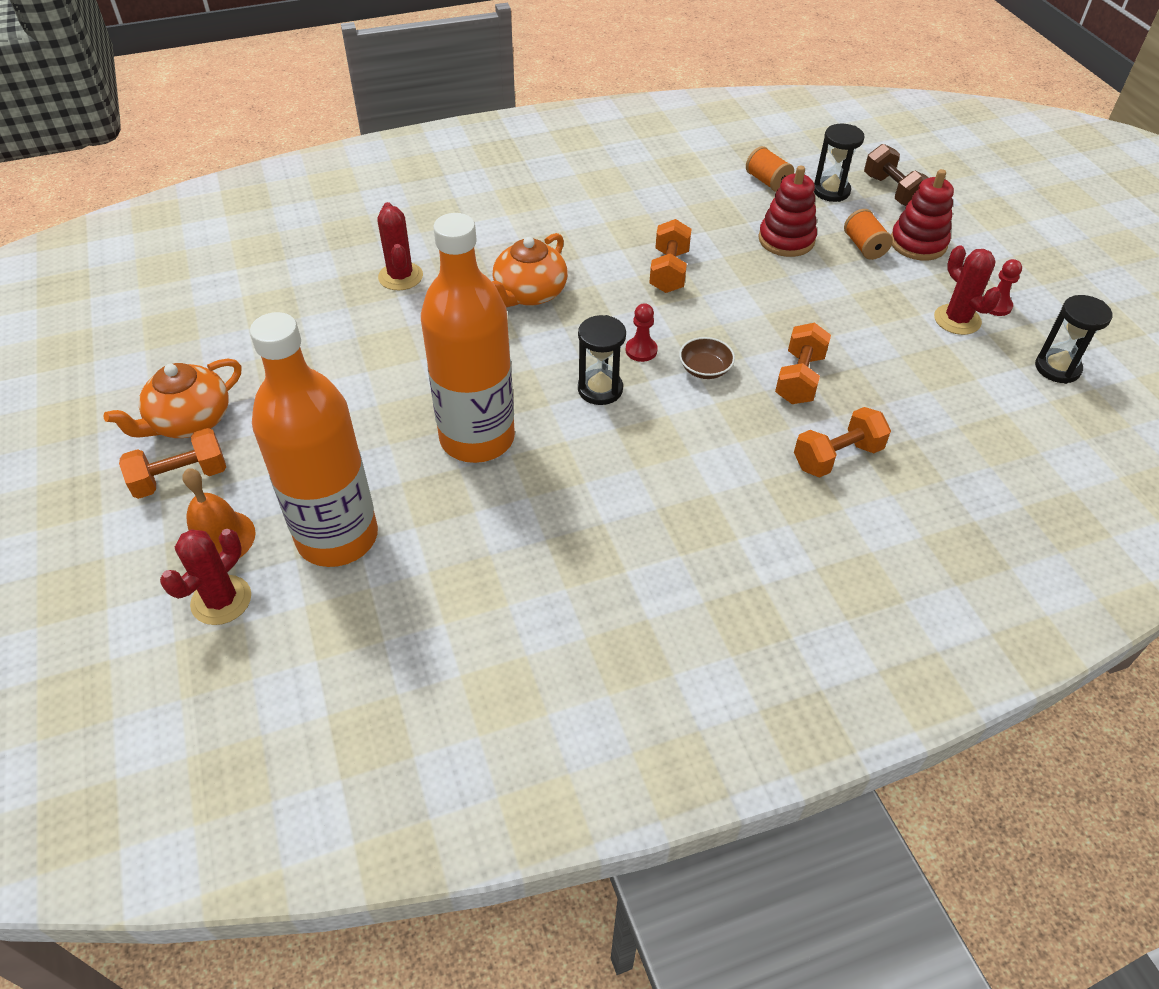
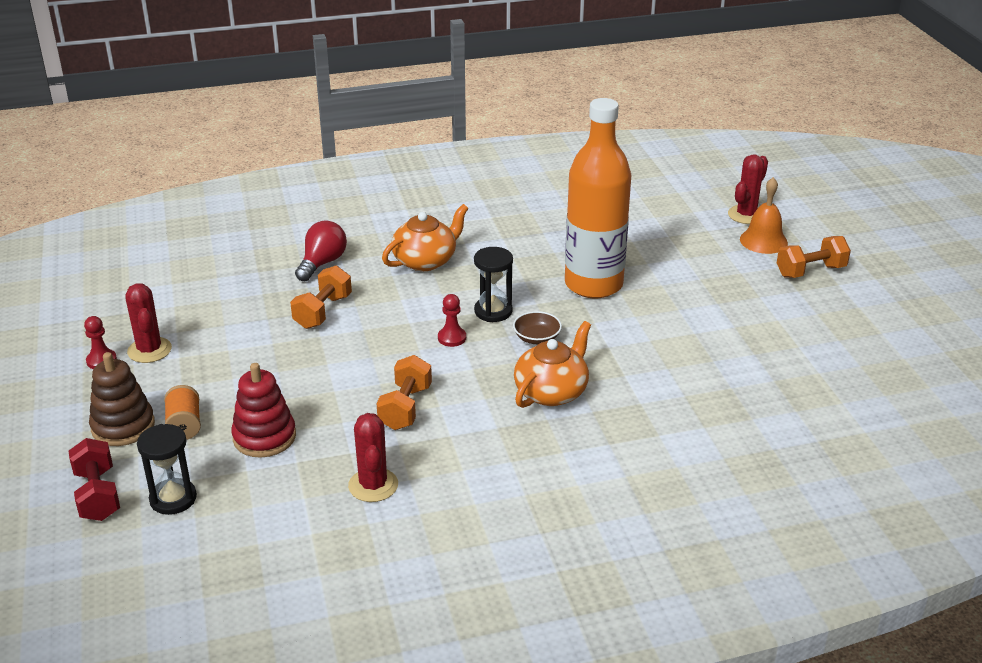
camera: 175 degrees left, 15 degrees down
orange teapot [104,358,241,438] -> orange teapot moved to [382,204,469,271]
orange bottle [250,312,378,567] -> none
red cactus [377,202,423,290] -> red cactus moved to [348,413,398,502]
brown bowl [679,337,735,379] -> brown bowl moved to [513,311,562,344]
orange spool [746,146,794,192] -> none
orange dumbbell [794,407,891,478] -> red light bulb [295,221,347,281]
brown dumbbell [864,144,928,206] -> red dumbbell [68,438,120,521]
red stacking toy [891,169,954,261] -> brown stacking toy [89,352,155,446]
black hourglass [1035,295,1112,384] -> none

